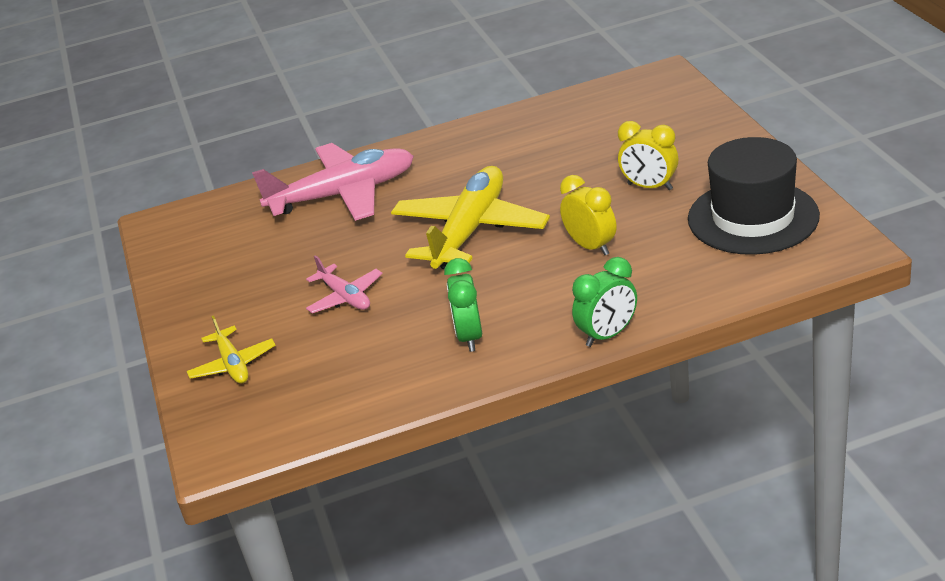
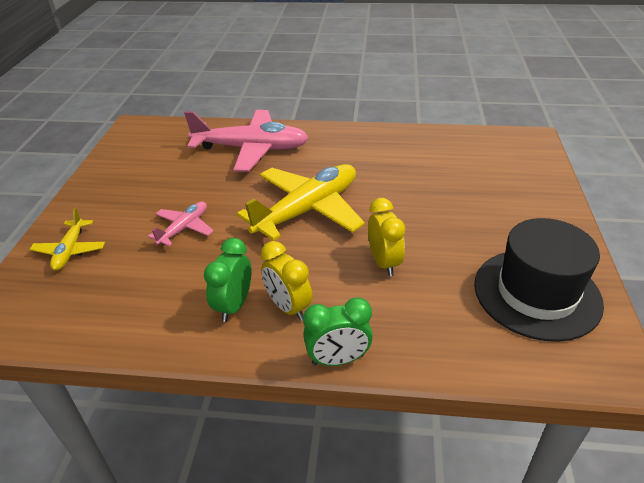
camera: 20 degrees right, 5 degrees up
pink plane [306,255,383,313] -> pink plane turned 135 degrees counterclockwise [148,202,214,246]
yellow clock [618,121,678,190] -> yellow clock moved to [261,241,312,321]

